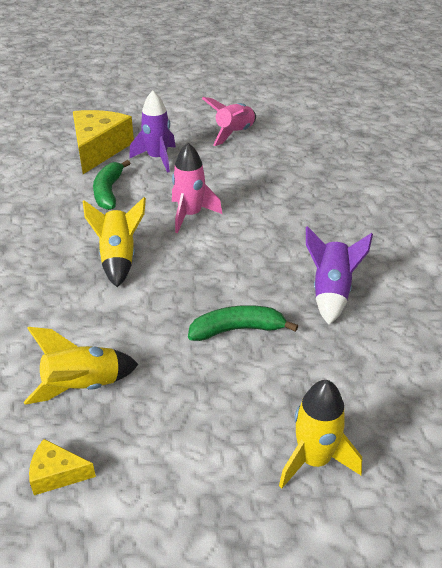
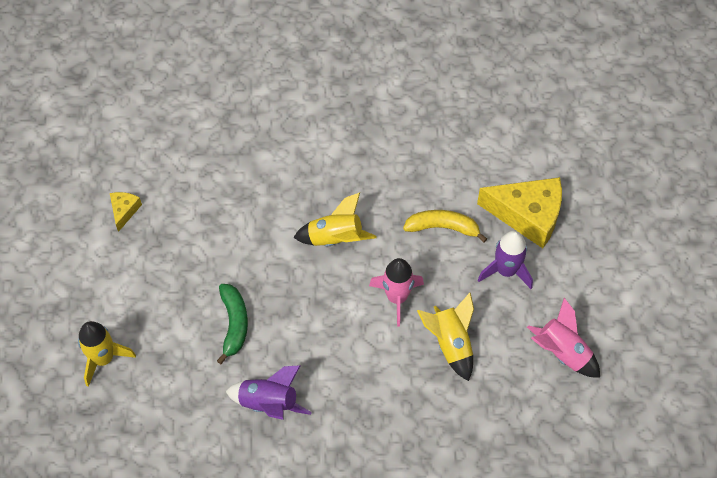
camera: 95 degrees right, 20 degrees up
yellow rocket [24,327,139,404] -> yellow rocket moved to [417,292,474,381]
green banana [93,160,130,210] -> yellow banana [403,210,487,242]

